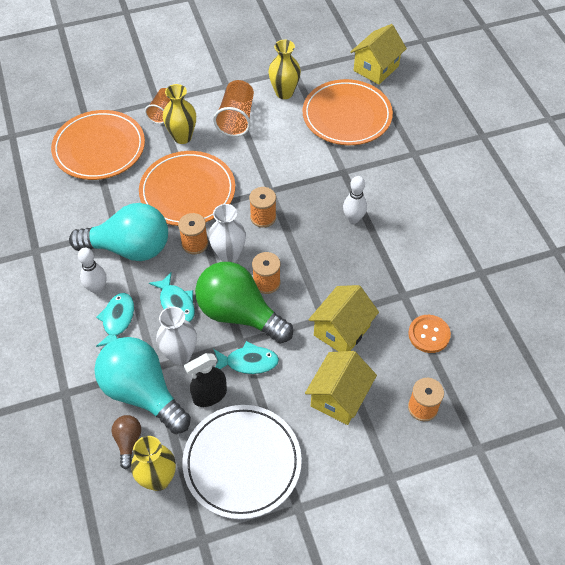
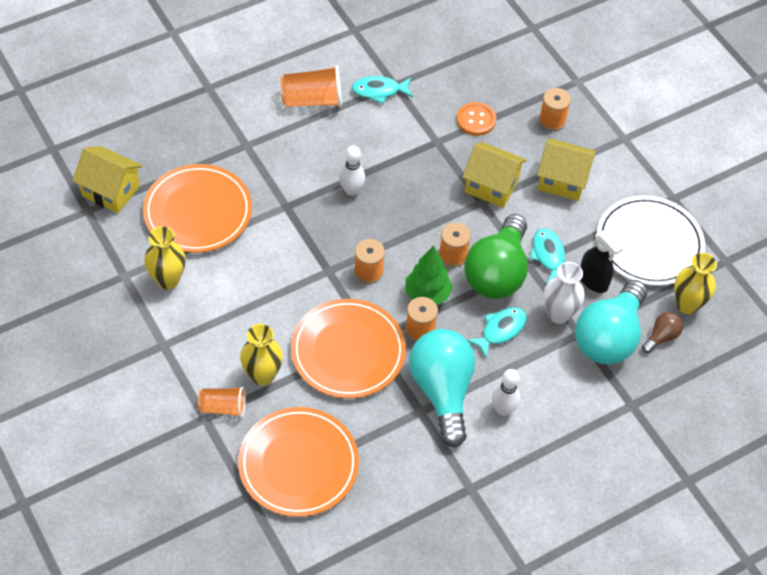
camera: 105 degrees left, 0 degrees up
turquoise fish [96,293,134,347] -> turquoise fish moved to [352,76,413,104]
brown light bulb [112,415,141,469] -> brown light bulb turned 150 degrees clockwise [642,312,683,353]
white vase [209,204,246,263] -> green tree [405,245,453,305]
orange cup [213,80,254,137] -> orange cup moved to [281,65,342,107]

